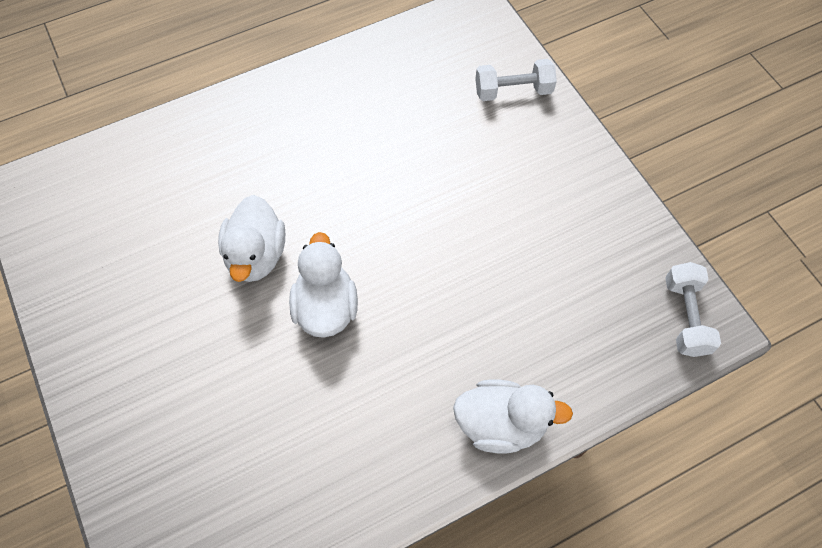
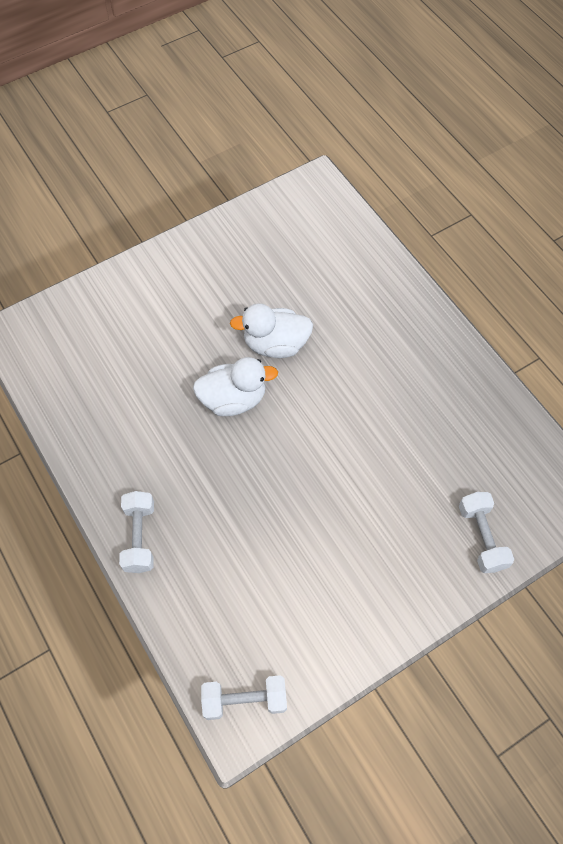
camera: 85 degrees right, 0 degrees up
white duck [453,379,573,454] -> white dumbbell [119,491,154,573]

